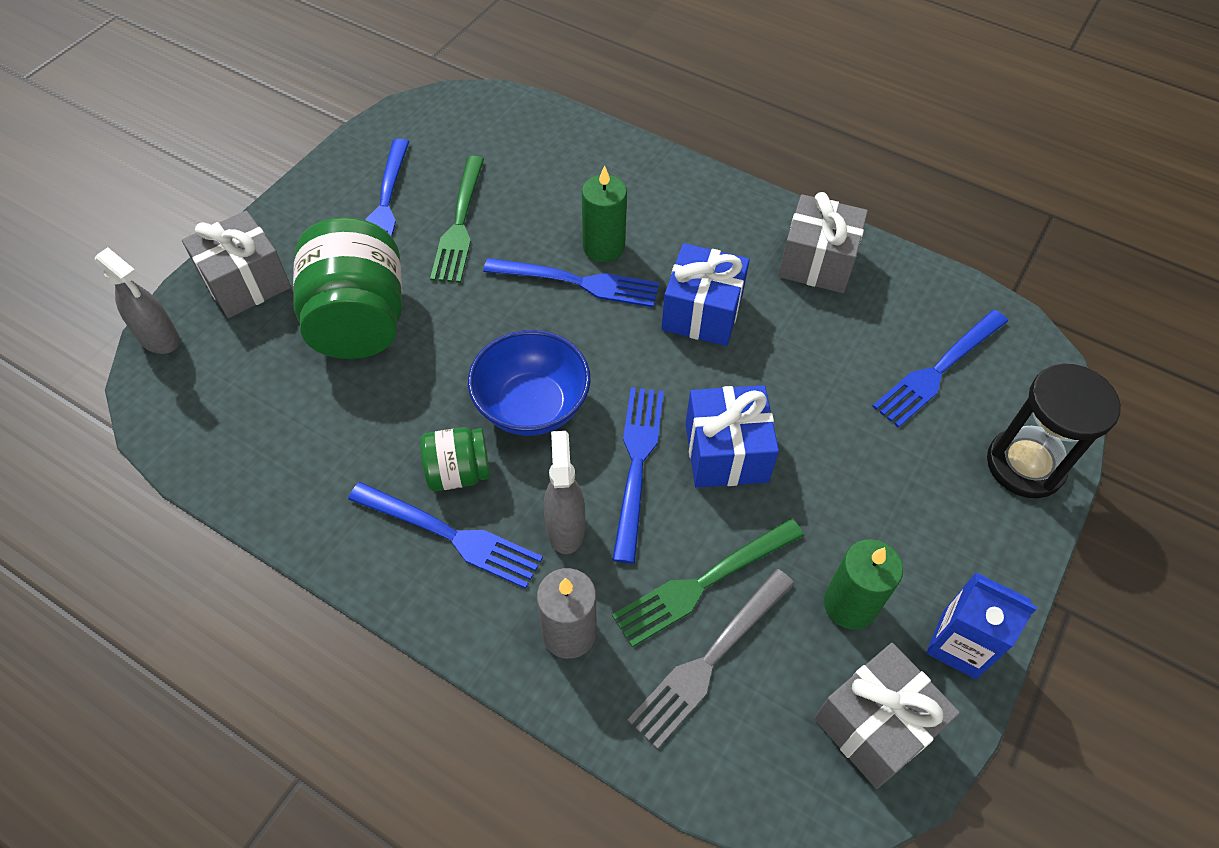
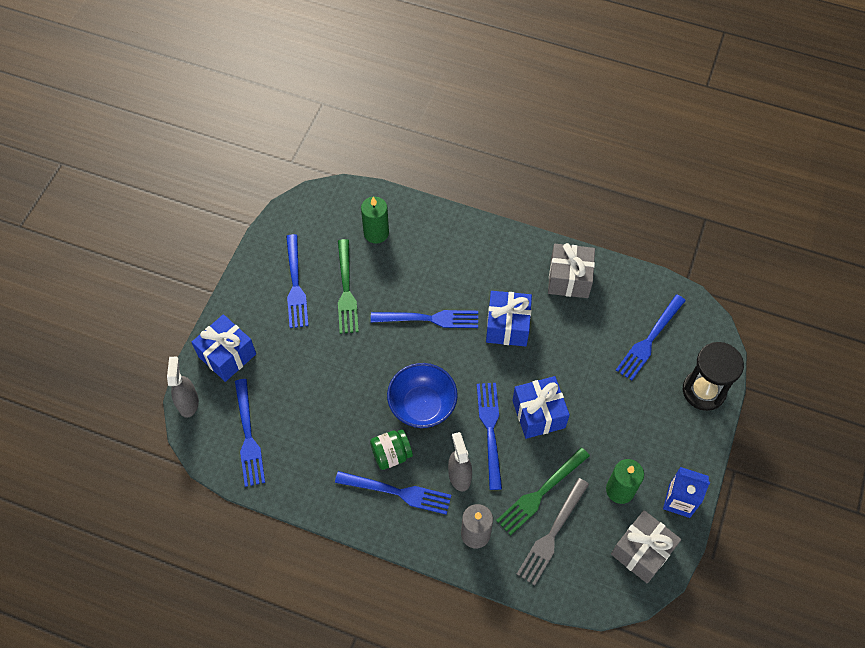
camera: 10 degrees left, 5 degrees up
grey spray bottle [95,247,180,354] -> grey spray bottle turned 120 degrees counterclockwise [167,357,199,418]
grey gift [182,210,291,318] -> blue gift [191,314,256,382]
green jar [293,217,402,359] -> none
green candle [582,165,627,262] -> green candle moved to [361,197,389,244]
none -> blue fork [235,379,265,487]

